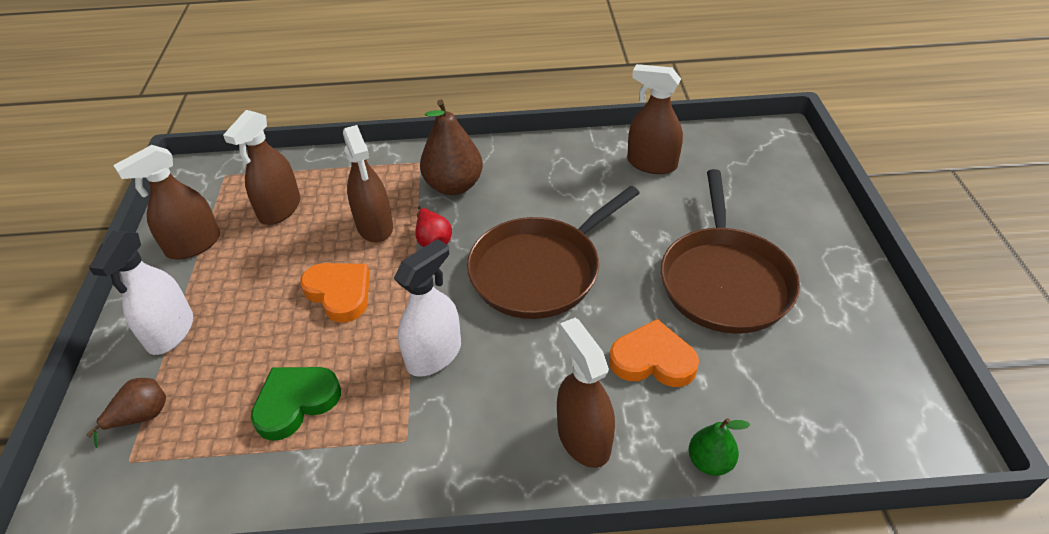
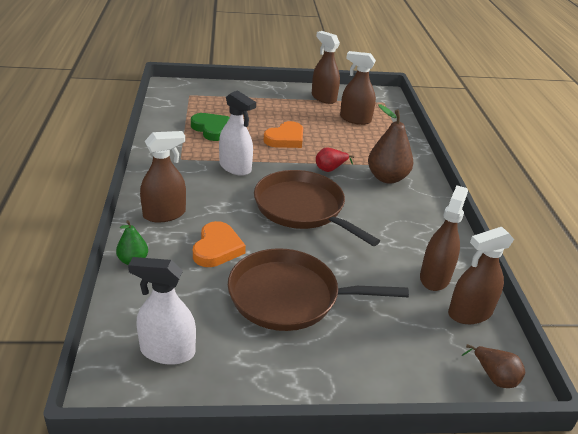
camera: 85 degrees right, 10 degrees down
brown pear [86,378,166,448] -> brown pear moved to [462,344,525,388]
white spray bottle [89,231,193,355] -> white spray bottle moved to [128,257,196,365]
brown spray bottle [343,125,393,243] -> brown spray bottle moved to [448,227,514,324]

